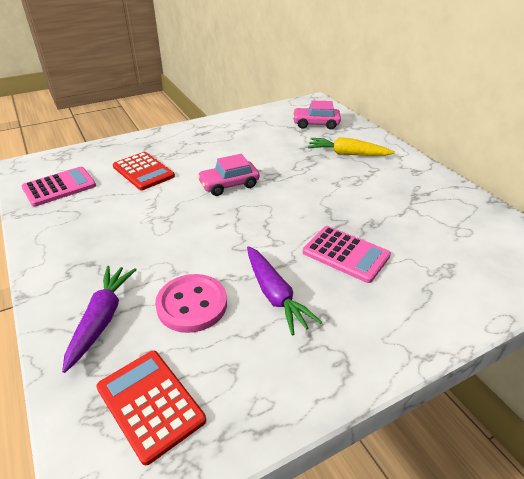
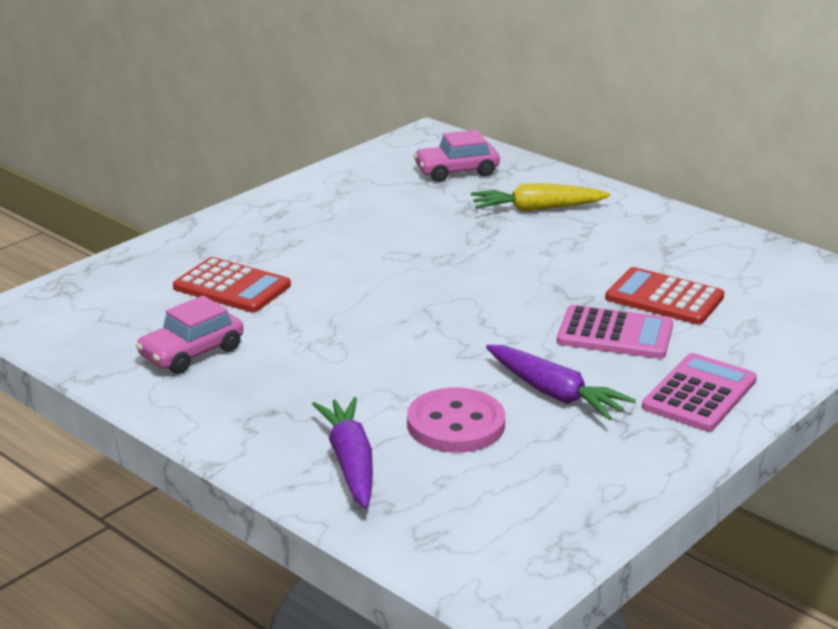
camera: 20 degrees left, 10 degrees down
pink calculator [22,167,96,207] -> pink calculator moved to [642,353,757,431]
red calculator [96,351,206,466] -> red calculator moved to [605,267,724,324]
pink car [197,154,259,196] -> pink car moved to [136,296,243,374]

